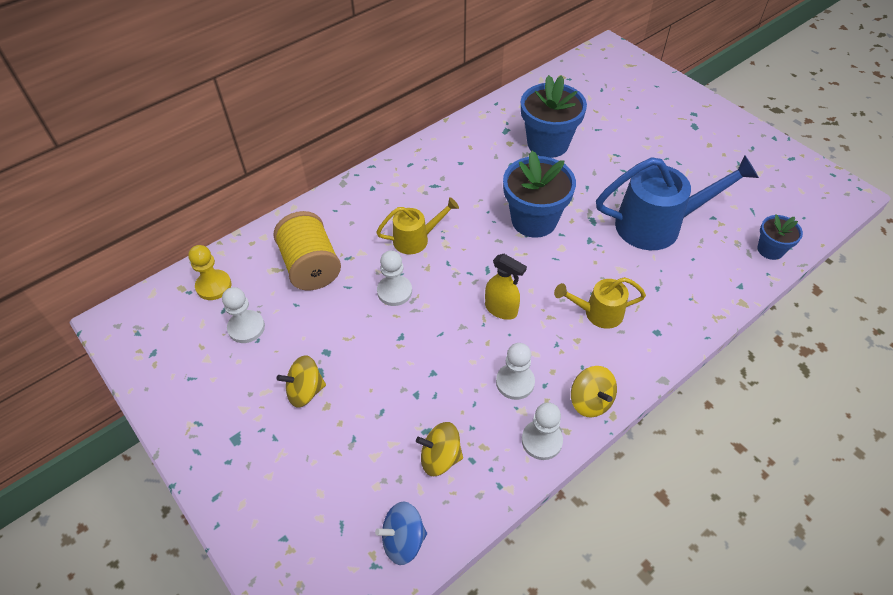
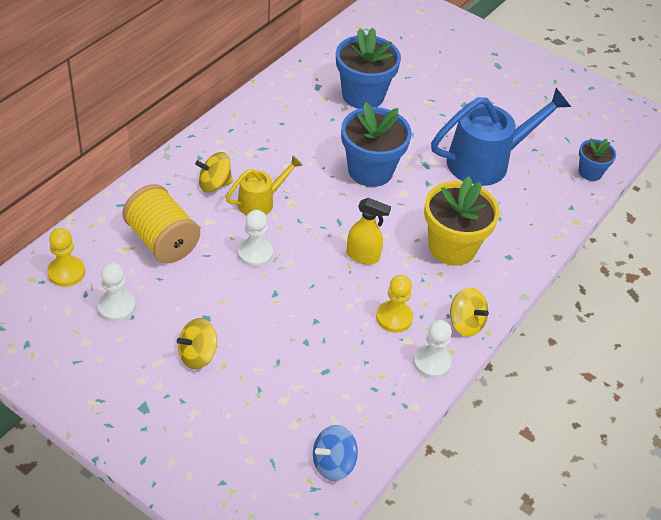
camera: 20 degrees left, 5 degrees down
yellow spinning top [416,422,463,476] -> yellow spinning top moved to [195,152,233,193]
white pawn [496,343,535,400] -> yellow pawn [376,275,413,333]
yellow watering can [554,277,646,329] -> yellow flower pot [424,176,500,266]

